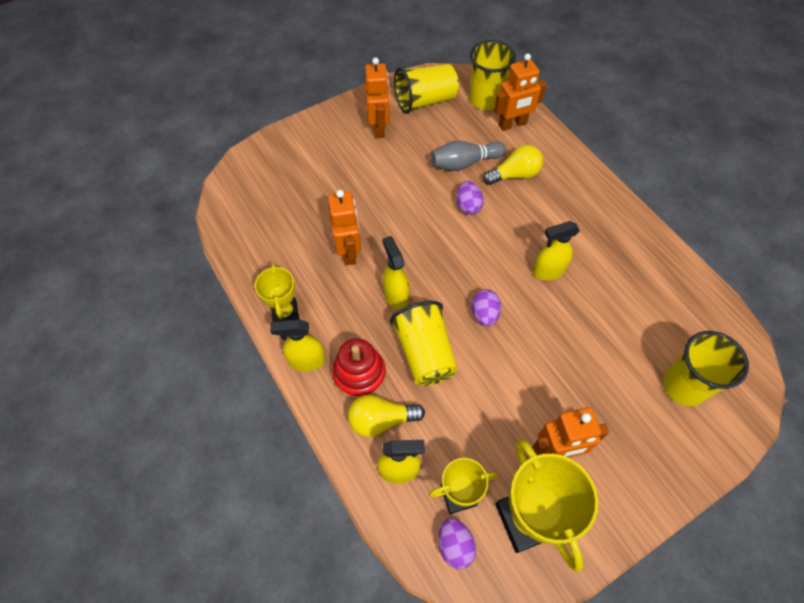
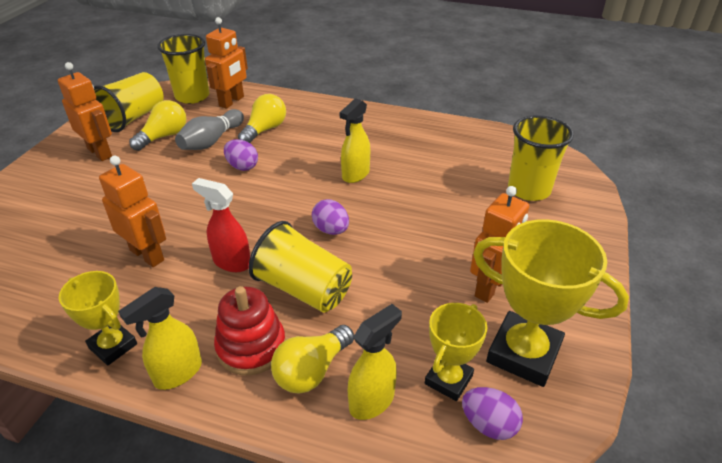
camera: 40 degrees left, 20 degrees down
yellow spray bottle [382,236,409,310] -> red spray bottle [192,178,250,272]
none -> yellow light bulb [129,100,186,151]

